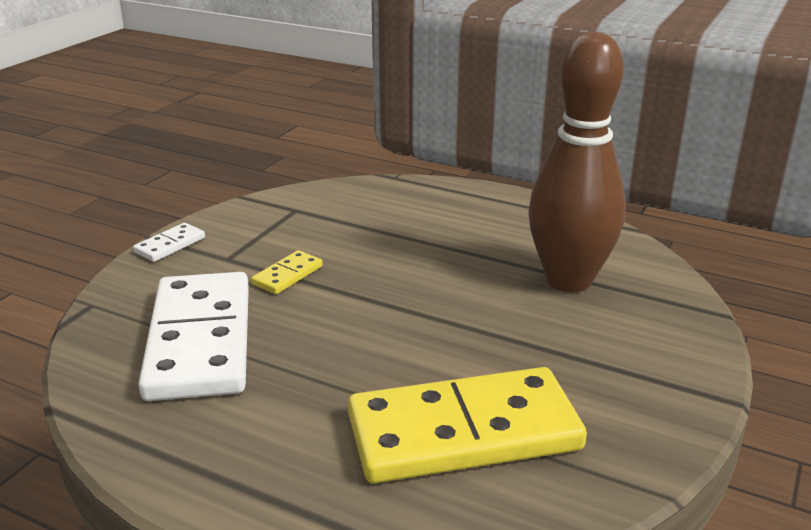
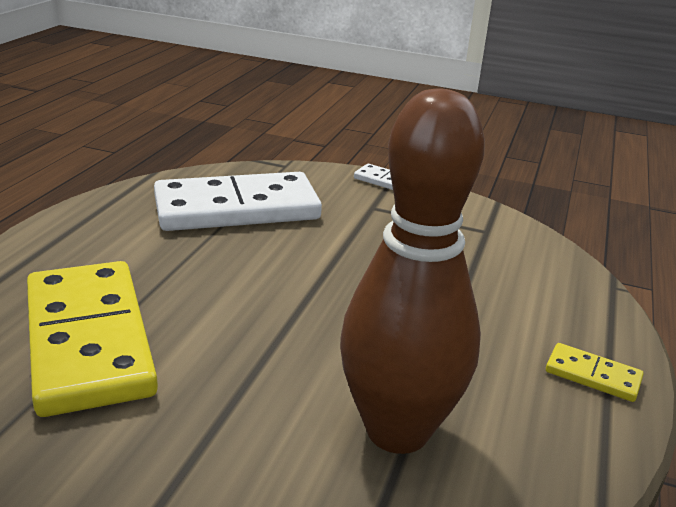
camera: 80 degrees right, 0 degrees up
yellow domino [251,250,323,294] -> yellow domino moved to [546,343,643,402]

